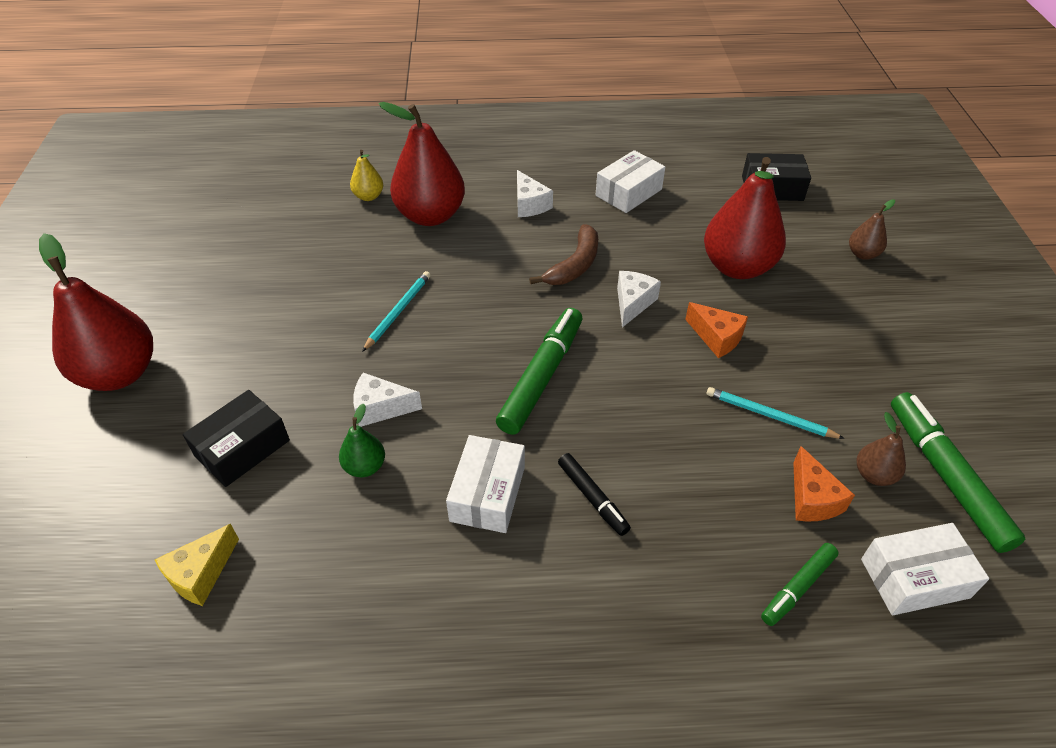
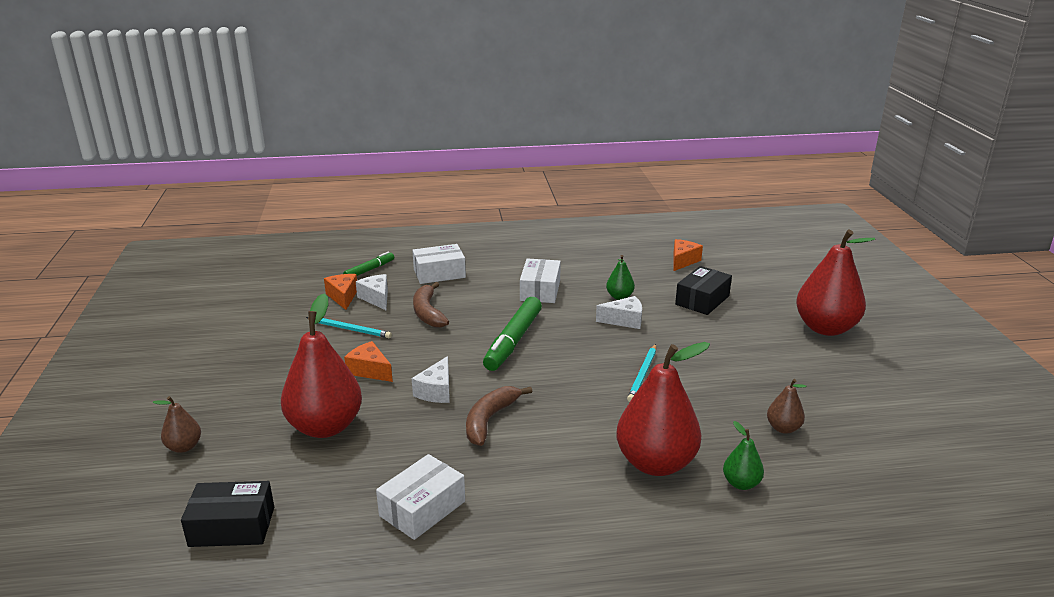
camera: 175 degrees right, 20 degrees down
yellow cheese [155,524,239,606] -> orange cheese [673,239,703,271]
yellow pear [350,150,383,201] -> green pear [723,421,764,490]
white cheese [517,170,553,217] -> white cheese moved to [356,274,388,310]
black marker [558,453,631,536] -> none
brown pear [857,412,906,486] -> brown pear moved to [767,379,806,434]
white box [861,523,989,616] -> white box moved to [412,244,466,284]
green marker [891,392,1025,553] -> none
none -> brown banana [413,282,449,328]

